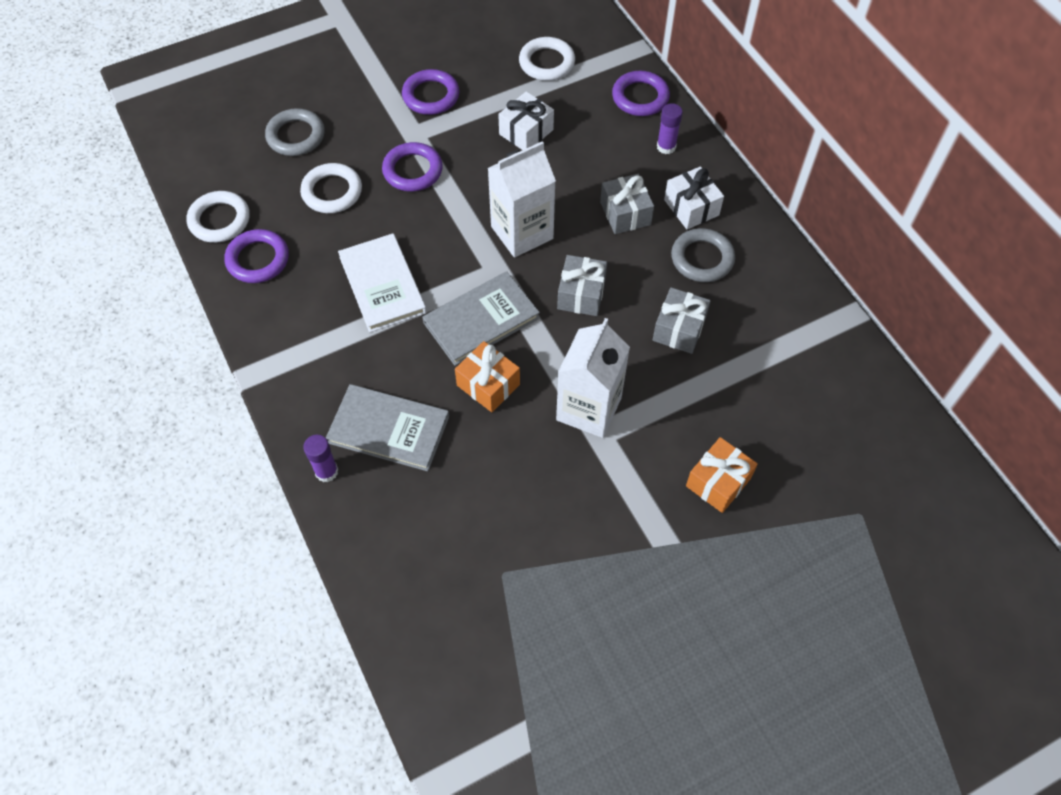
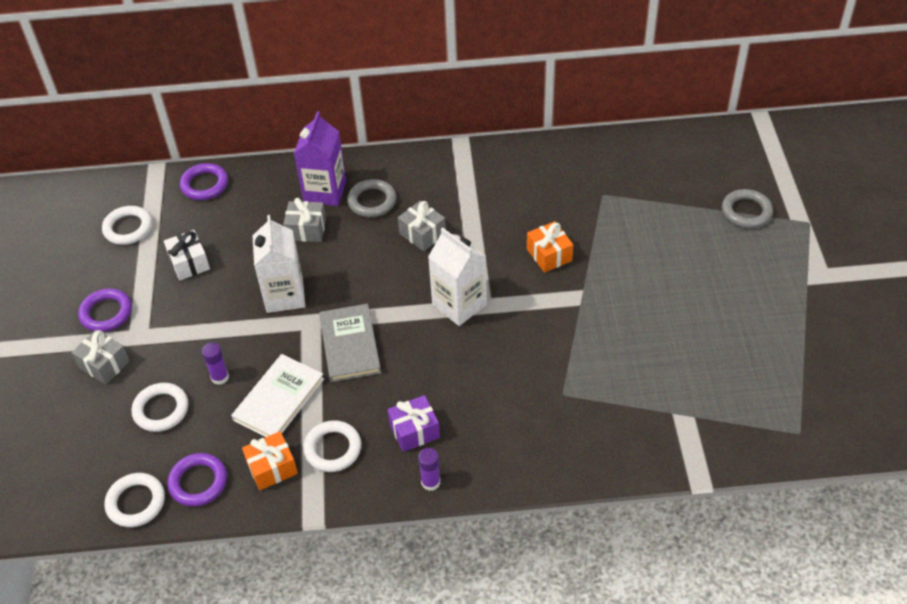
camera: 65 degrees left, 10 degrees down
grey ring [265,108,325,156] -> grey ring moved to [722,189,773,228]
grey book [326,384,449,472] -> purple gift [388,395,440,452]
white book [338,233,427,332] -> white book turned 60 degrees counterclockwise [231,354,324,437]
purple ring [382,142,443,191] -> none
orange gift [455,341,520,412] -> orange gift moved to [242,431,298,490]
grey gift [557,255,607,316] -> grey gift moved to [71,329,130,385]
purple glue stick [657,103,683,154] -> purple glue stick moved to [202,342,229,385]
white gift [664,166,724,229] -> purple carton [294,111,346,206]
none -> white ring [303,420,361,472]

